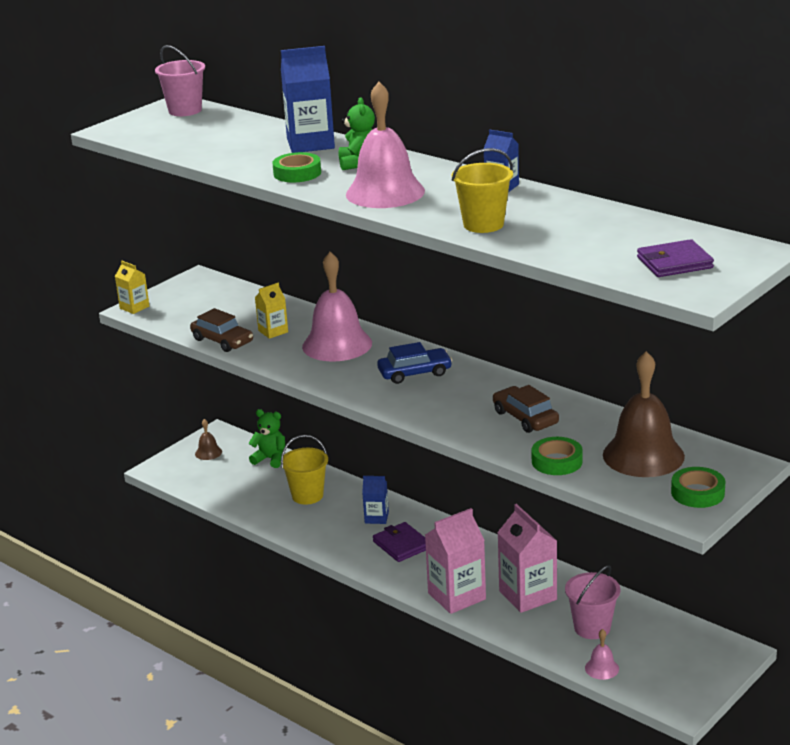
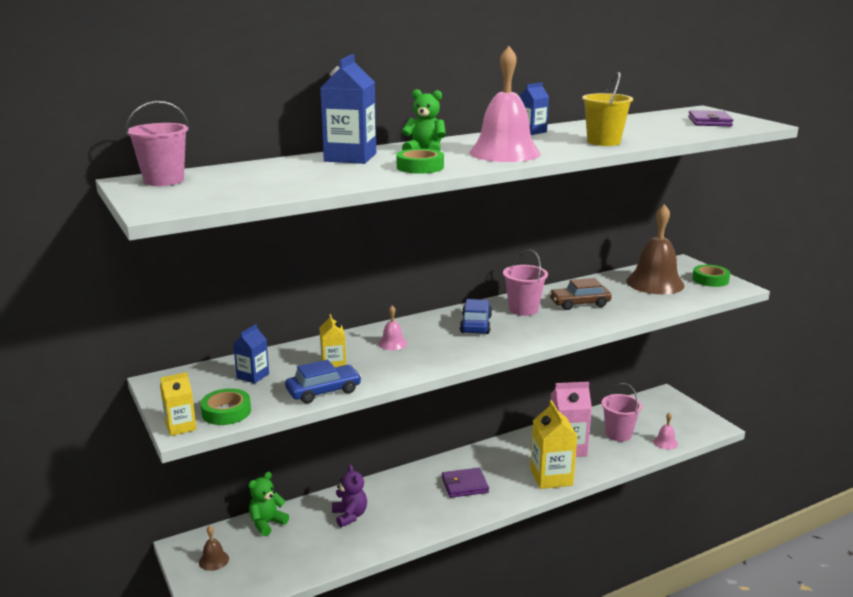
camera: 70 degrees left, 5 degrees down
brown car [190,308,253,352] -> blue car [285,360,362,404]
yellow bucket [281,435,328,505] -> purple teddy bear [332,464,367,527]
pink bell [302,252,372,362] -> pink bell [378,305,407,350], size x0.44
blue carton [362,476,389,524] -> blue carton moved to [233,324,269,384]
pink carton [425,508,486,614] -> yellow carton [530,400,577,489]
green tape [531,437,583,475] -> green tape moved to [200,388,251,425]
none -> pink bucket [503,250,548,316]

